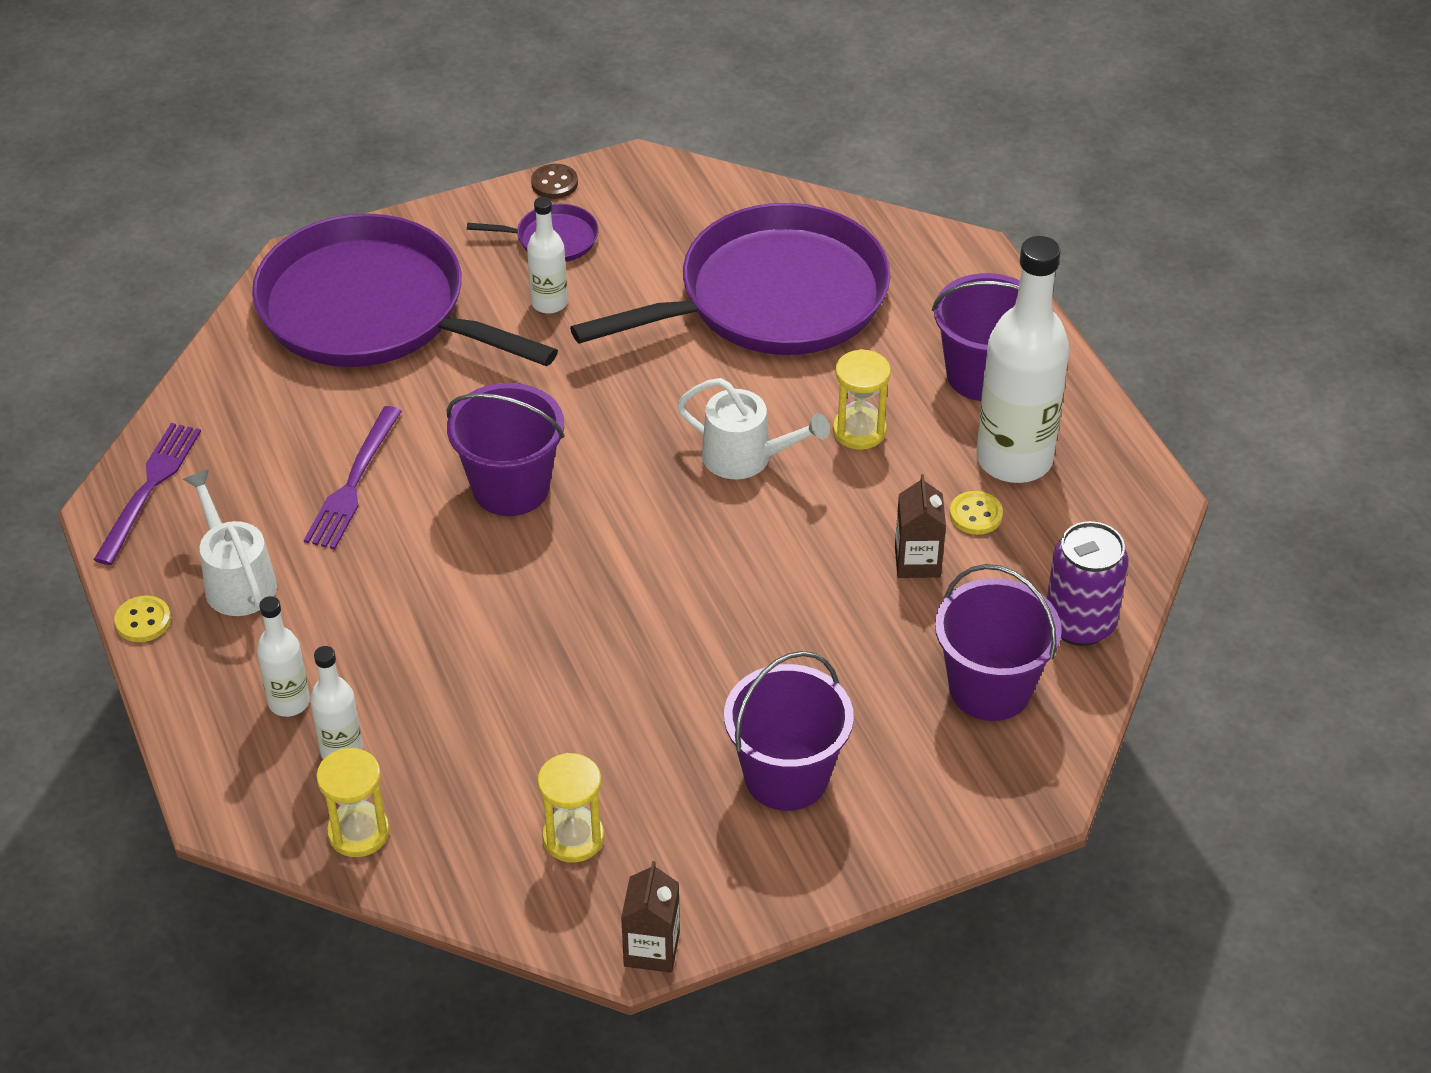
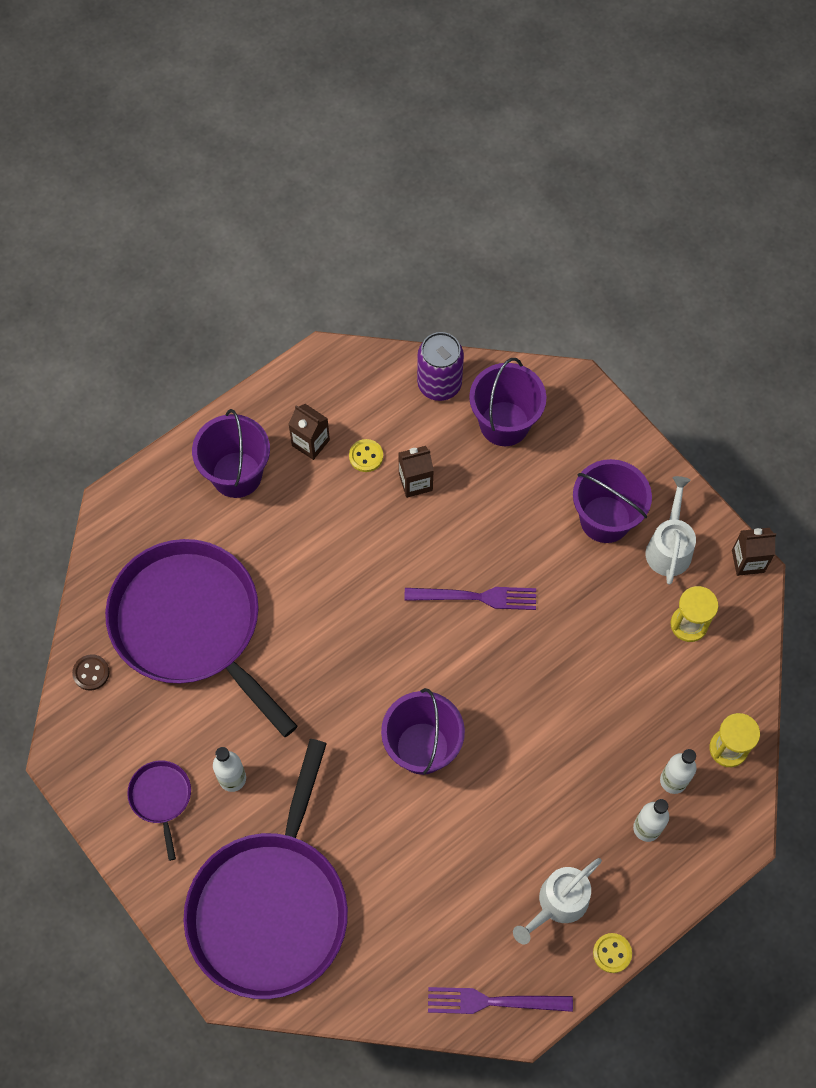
camera: 105 degrees left, 20 degrees up
purple fork [304,406,402,549] -> purple fork moved to [404,587,536,610]
brown button [531,164,578,199] -> brown button moved to [72,654,110,691]
white watering can [677,378,830,479] -> white watering can moved to [646,476,696,585]
yellow hourglass [833,349,891,450] -> none
white bottle [976,236,1069,483] -> brown carton [288,404,330,460]

